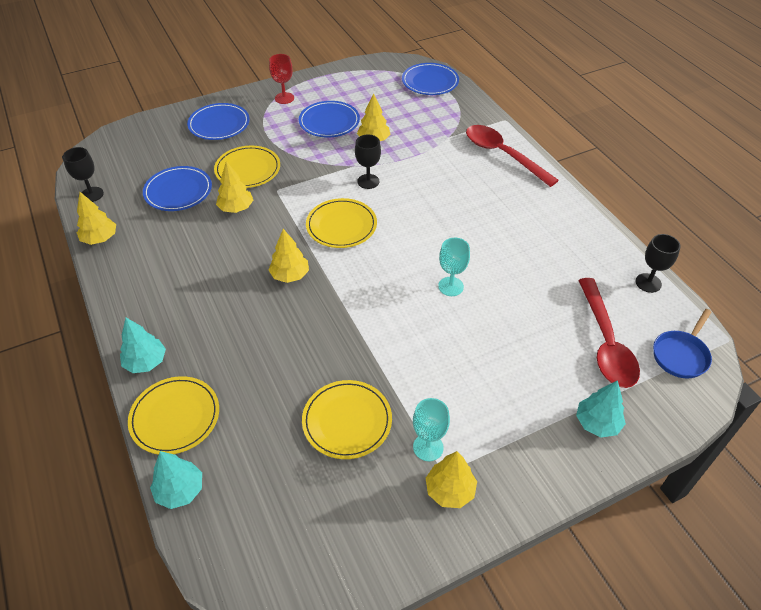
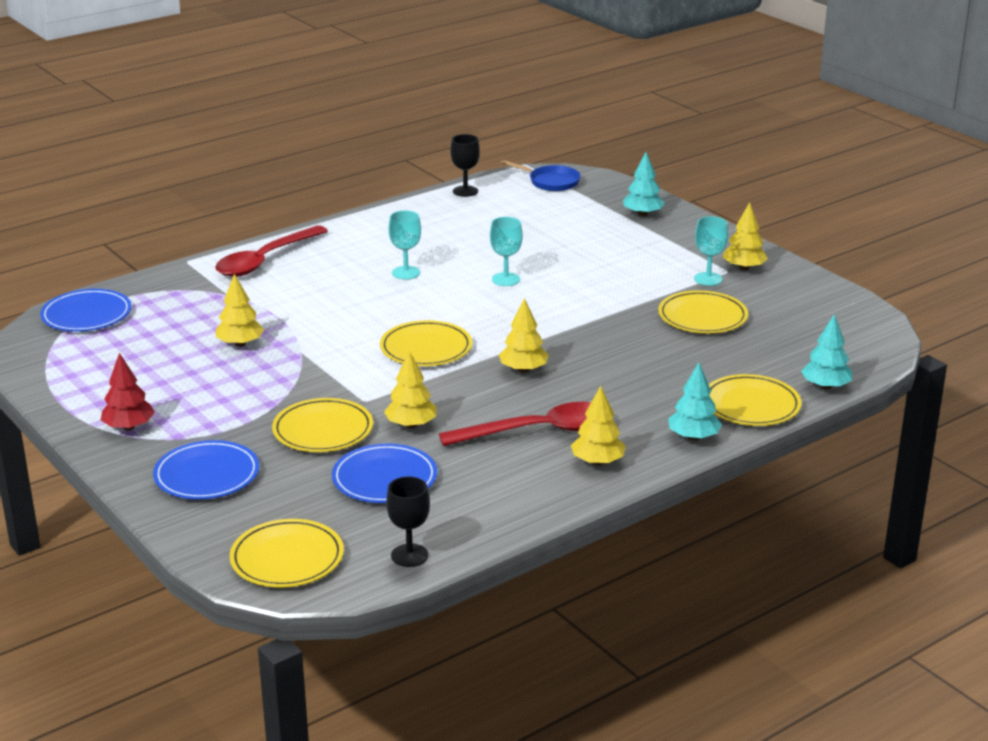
camera: 100 degrees left, 20 degrees down
yellow tree [77,192,116,245] -> yellow tree moved to [571,386,626,465]
red goblet [269,54,294,104] -> red tree [101,353,155,430]
blue plate [299,101,360,138] -> none
black goblet [355,134,381,189] -> none
red spoon [578,278,640,388] -> red spoon moved to [439,402,591,446]
none -> yellow plate [230,519,344,587]
none -> turquoise goblet [389,211,421,279]

